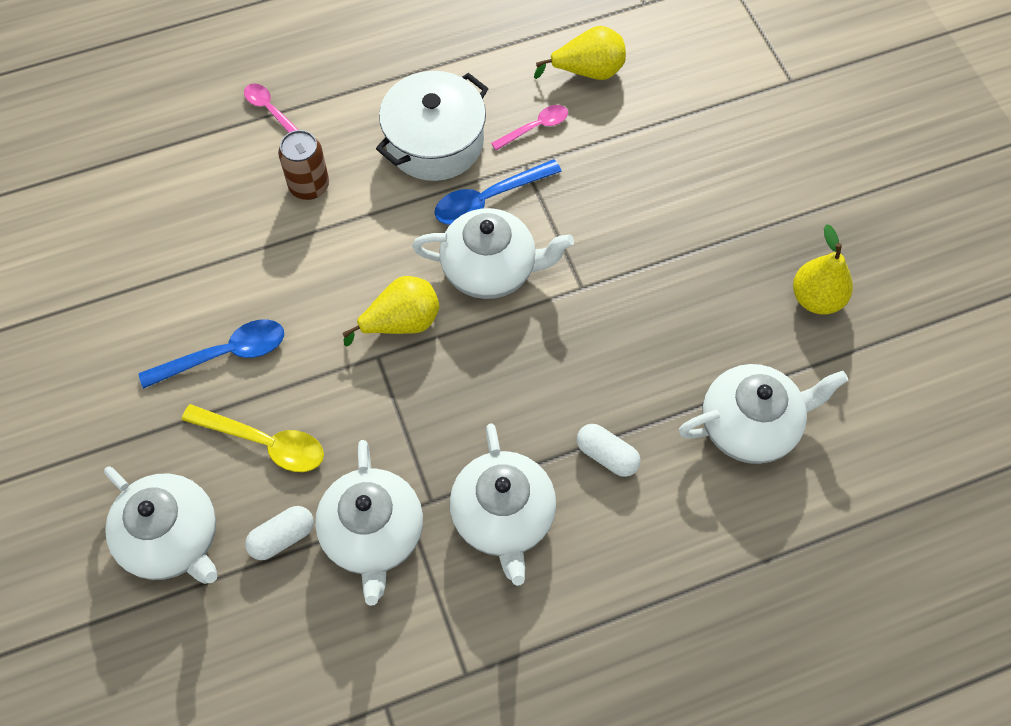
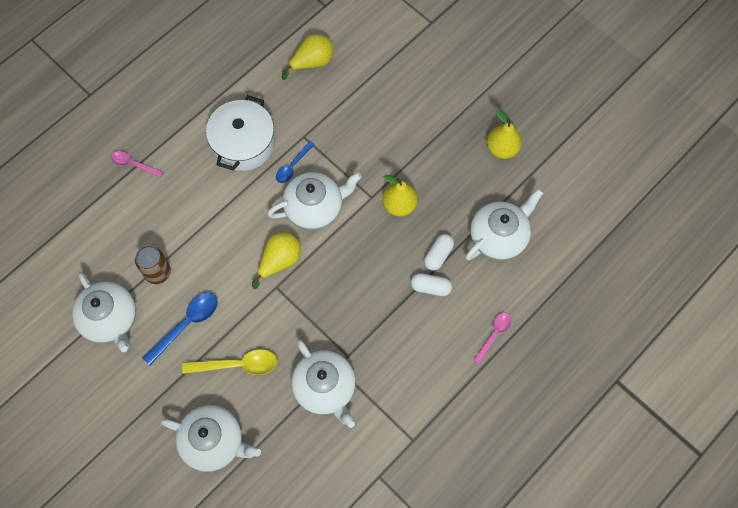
camera: 25 degrees left, 5 degrees up
white capsule [245,506,314,560] -> white capsule moved to [424,234,454,271]
brown can [278,130,329,200] -> brown can moved to [135,246,171,284]
blue spoon [434,159,562,225] -> blue spoon [276,141,315,183], size x0.64
white teapot [450,423,556,586] -> white teapot moved to [72,272,136,352]
pink spoon [491,105,568,151] -> pink spoon moved to [474,313,512,364]
none -> yellow pear [382,175,418,217]

